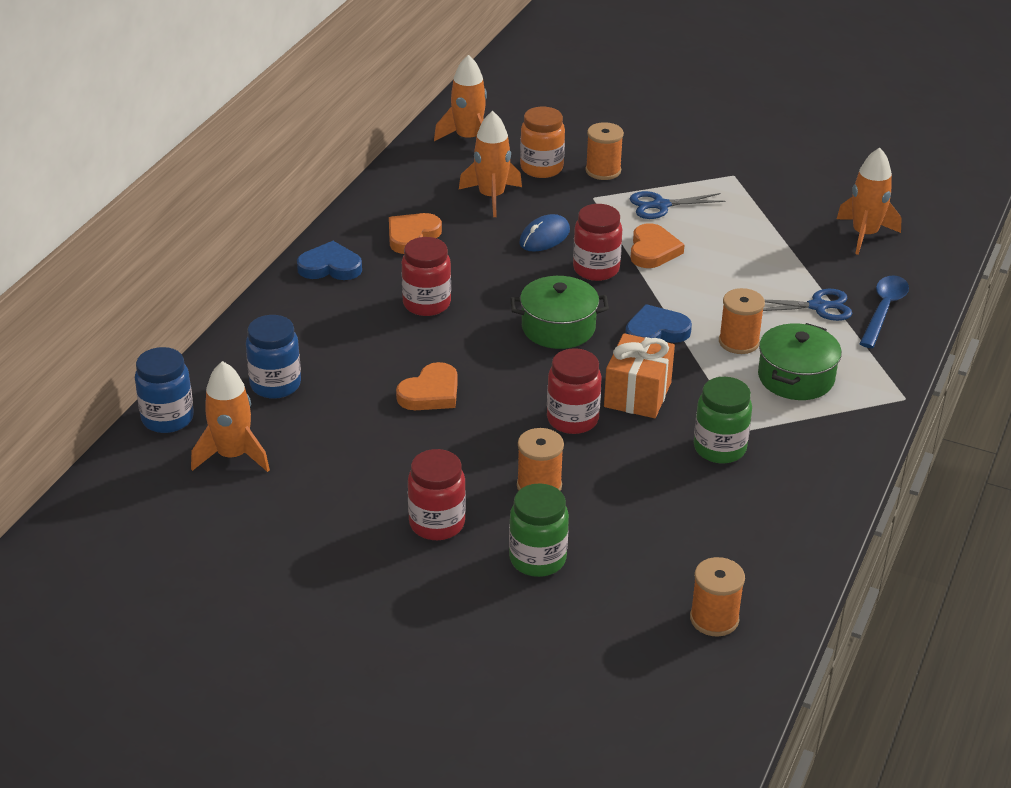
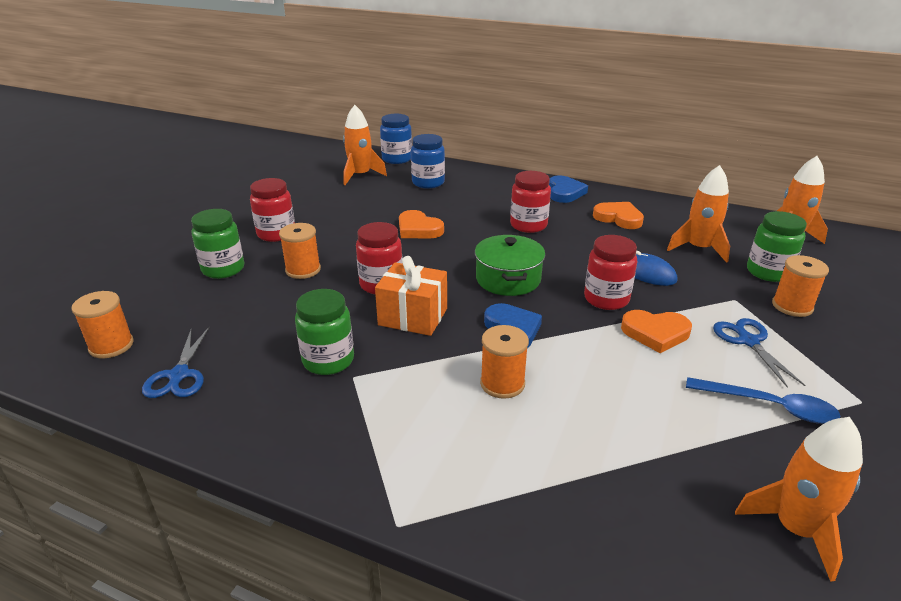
camera: 90 degrees right, 5 degrees down
orange jar [520,107,565,178] -> green jar [747,211,807,282]
green pot [758,323,842,400] -> none
blue scissors [763,289,853,321] -> blue scissors moved to [142,327,209,398]
blue spoon [859,275,909,348] -> blue spoon moved to [686,377,840,424]

